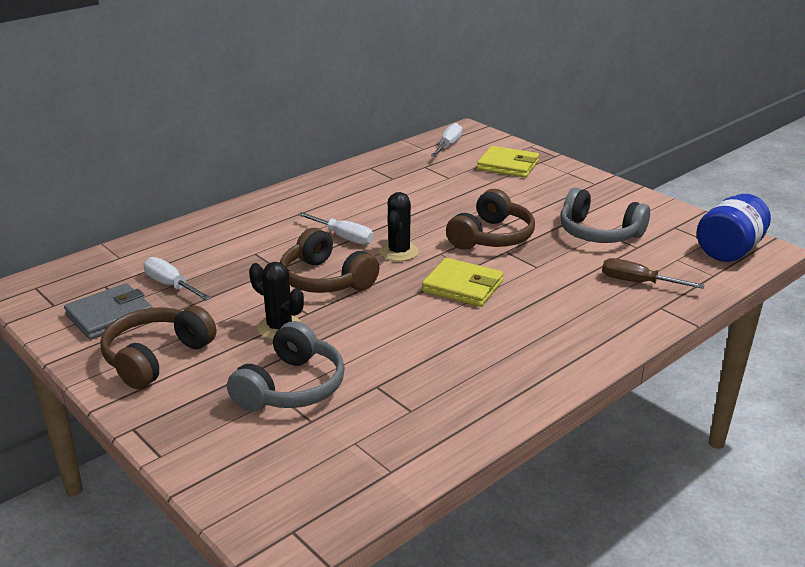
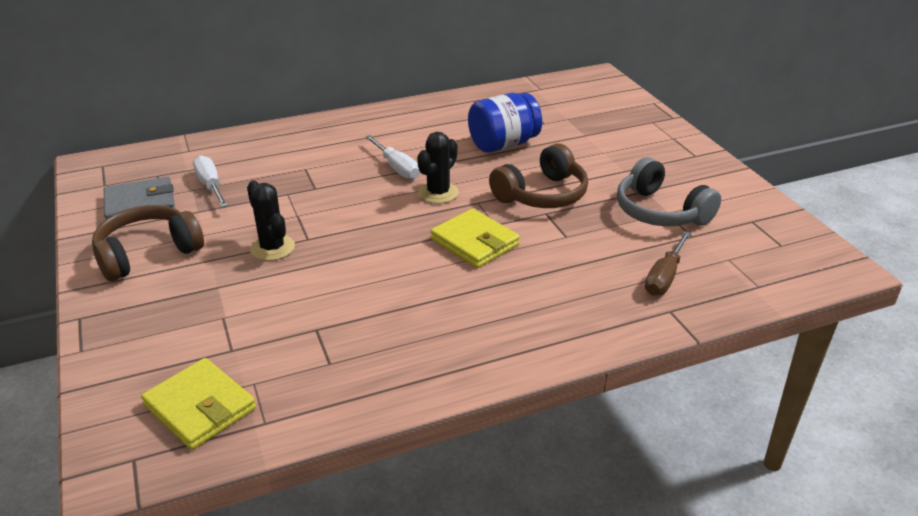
camera: 20 degrees right, 5 degrees up
grey headphones [227,321,345,412] -> none
brown headphones [280,228,379,293] -> none
white screwdriver [431,123,462,157] -> none
yellow wallet [477,146,539,178] -> yellow wallet moved to [141,358,256,450]
brown screwdriver [602,258,705,289] -> brown screwdriver turned 105 degrees counterclockwise [645,231,691,296]
blue jar [697,194,771,262] -> blue jar moved to [468,93,542,153]

